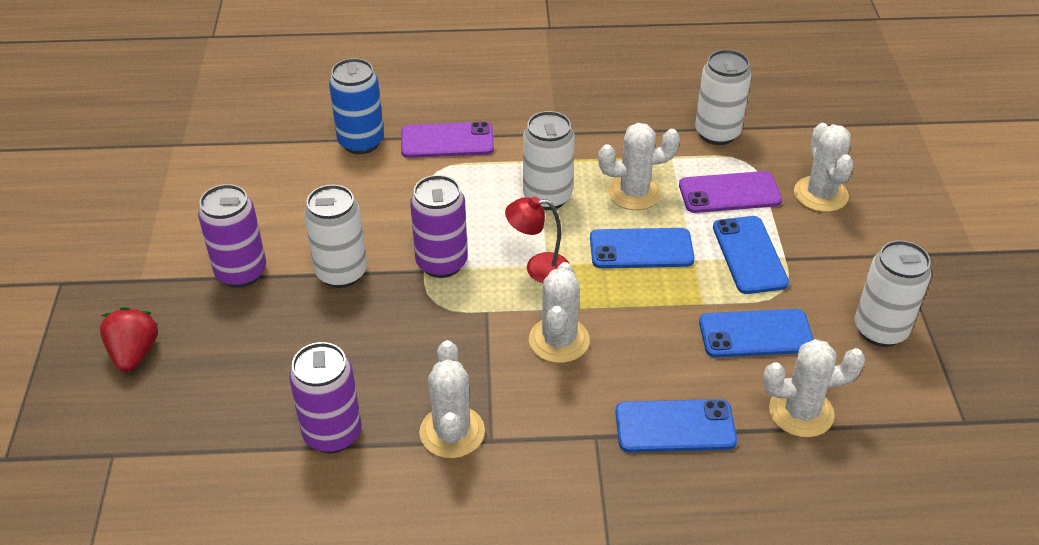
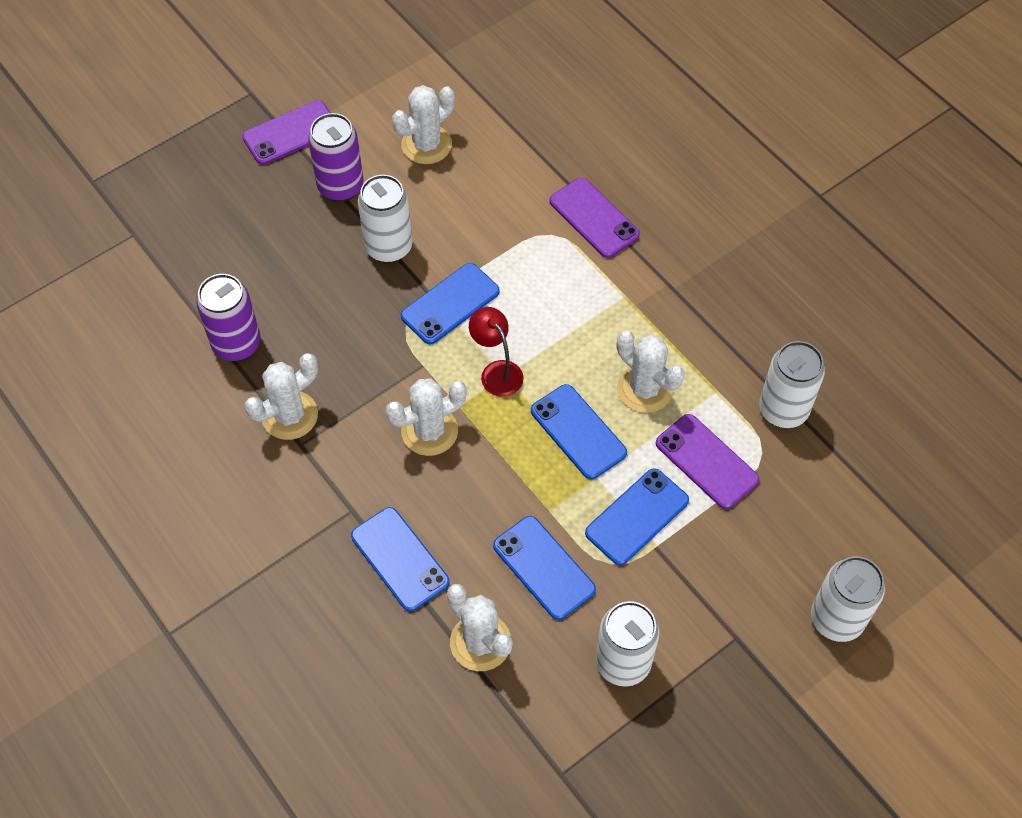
camera: 55 degrees right, 15 degrees up
red strawberry [100,307,158,372] -> none
blue can [329,58,384,154] -> none
purple can [410,175,468,278] -> blue phone [401,263,500,344]
white can [523,111,575,210] -> white can moved to [811,556,885,642]
white cactus [794,123,853,212] -> white cactus moved to [392,85,455,164]
none -> purple phone [242,100,331,165]

